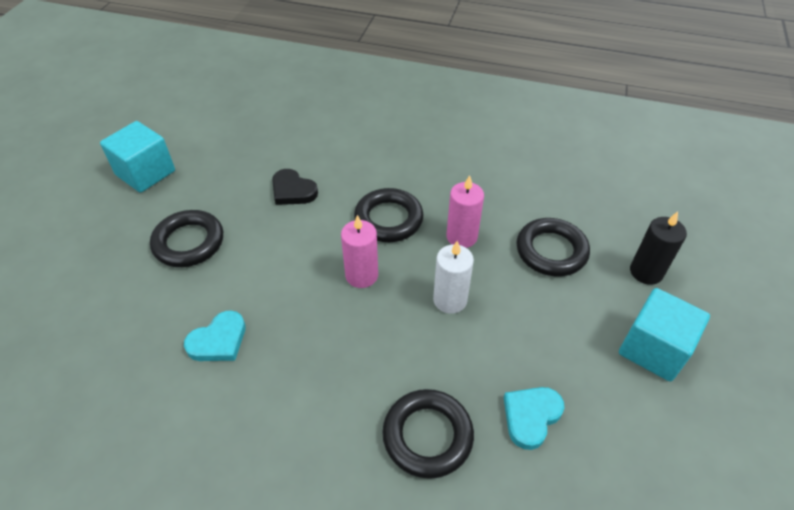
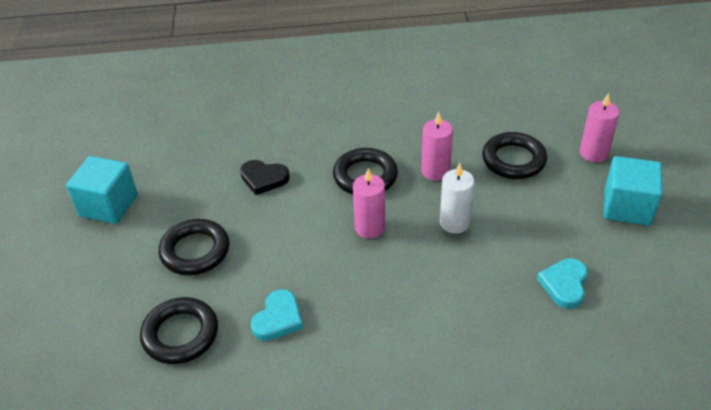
camera: 20 degrees left, 5 degrees down
black ring [382,389,474,479] -> black ring moved to [140,297,218,364]
black candle [630,212,687,285] -> pink candle [580,93,619,162]

